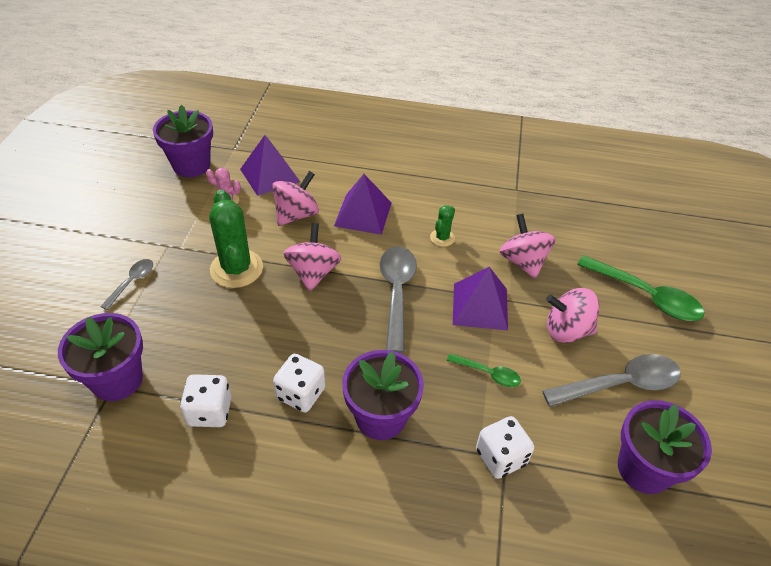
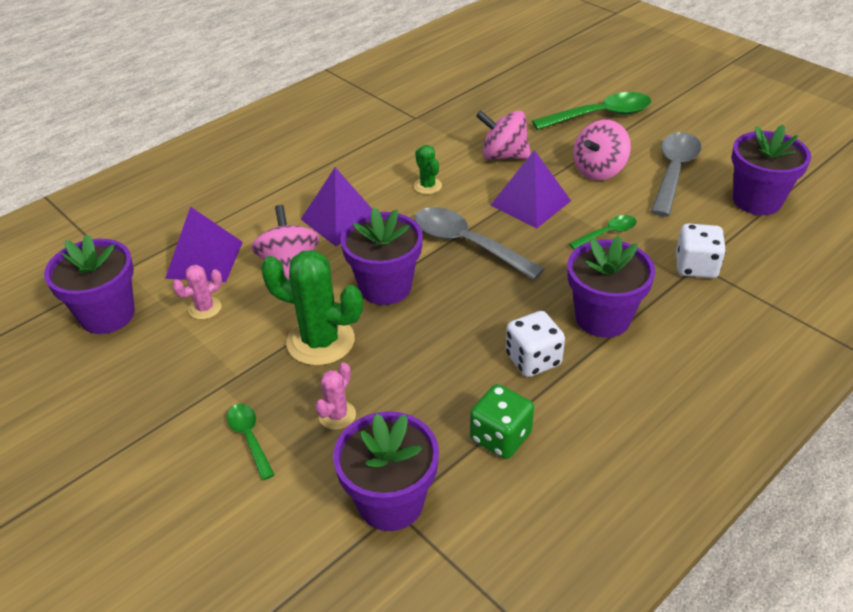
camera: 50 degrees left, 5 degrees down
grey spoon [100,259,153,310] -> green spoon [227,404,274,480]
white dice [180,374,231,427] -> green dice [470,384,534,459]
pink spinning top [283,223,341,292] -> purple flower pot [341,207,423,305]
none -> pink cactus [315,362,356,430]

